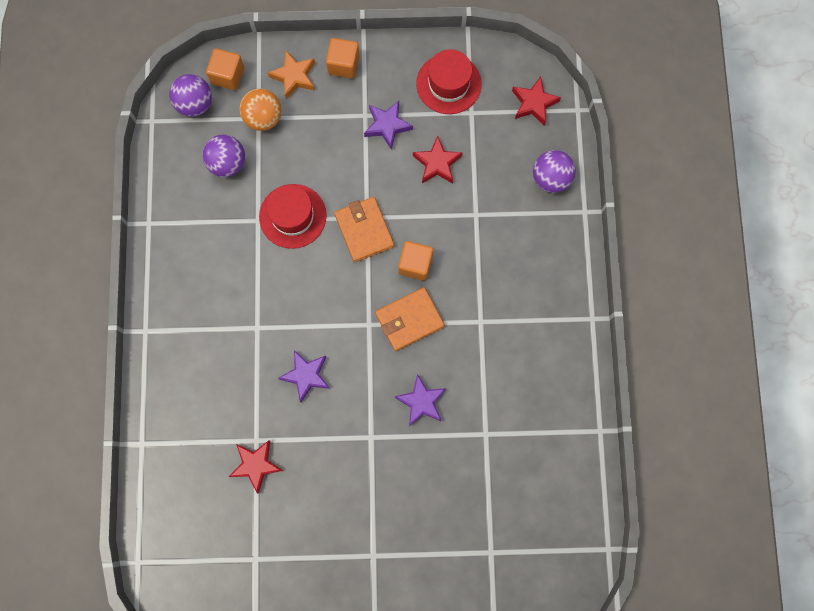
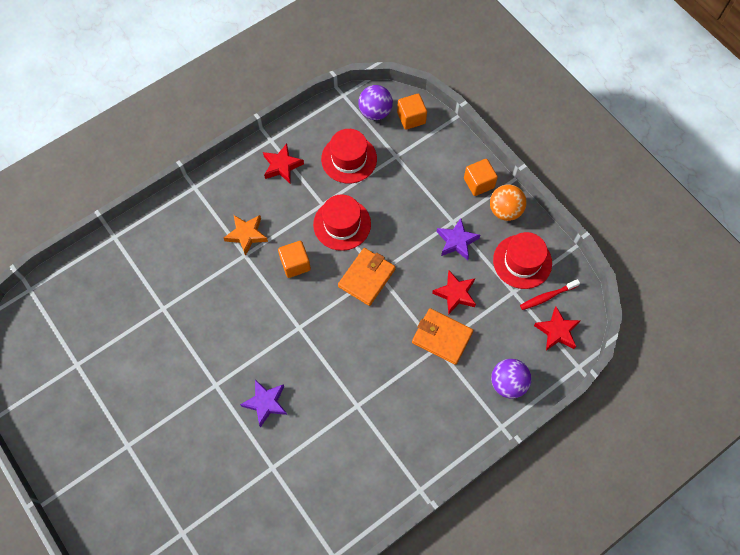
camera: 55 degrees right, 10 degrees down
purple ball [202,134,245,177] -> red hat [321,129,377,183]
red star [229,440,283,493] -> red star moved to [263,144,304,183]
orange ball [240,89,282,131] -> orange ball moved to [490,185,527,221]
orange star [268,51,315,99] -> orange star moved to [224,215,268,256]
purple star [278,350,330,402] -> none
orange wallet [375,287,445,351] -> orange wallet moved to [412,308,473,365]
orange cube [398,241,433,281] -> orange cube moved to [278,241,311,278]
none -> red toothbrush [520,279,580,310]

